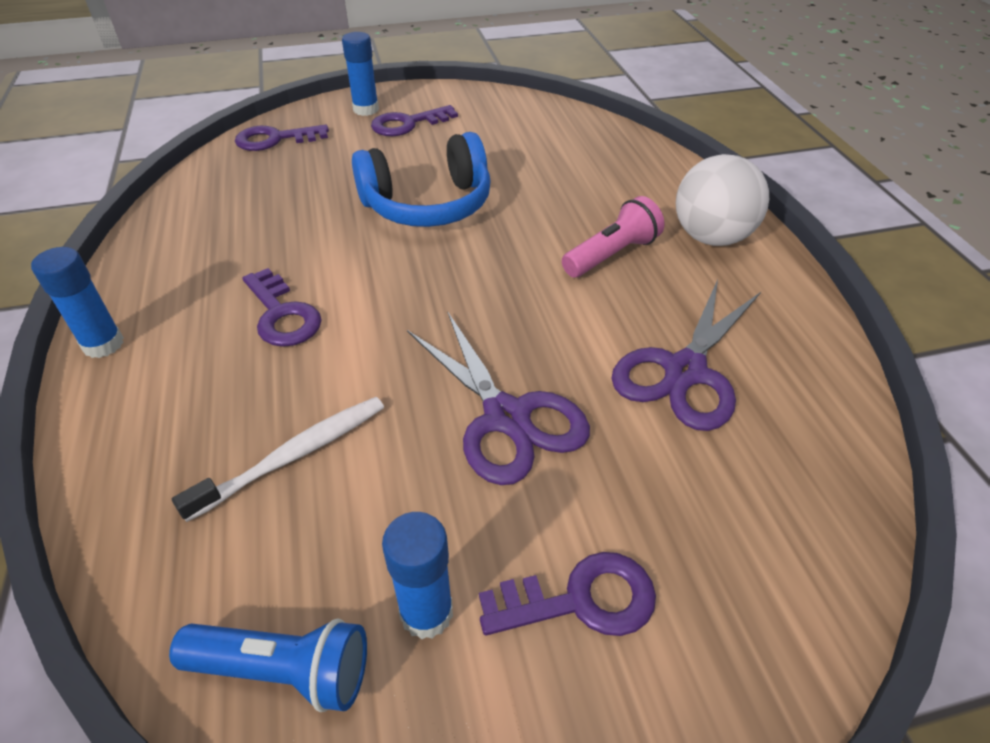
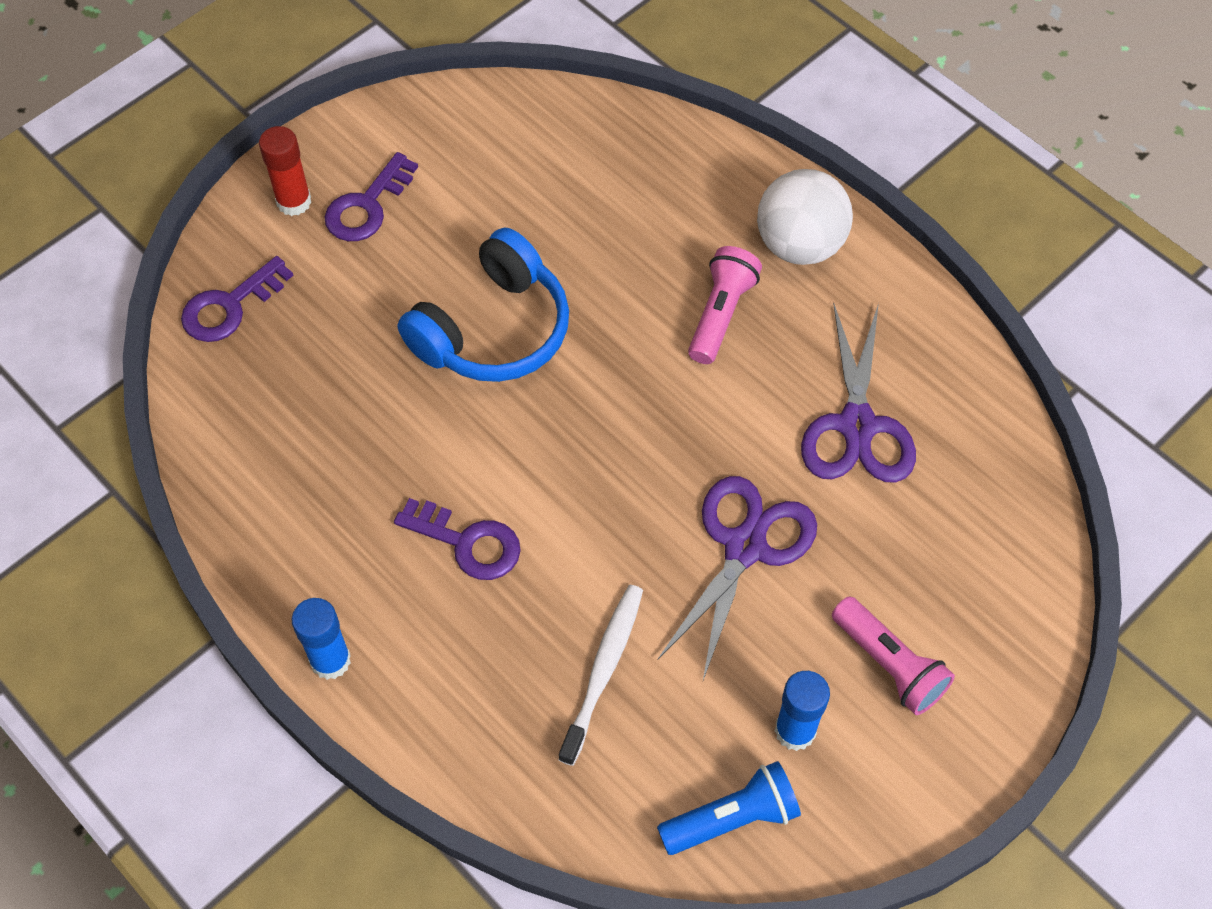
camera: 30 degrees left, 15 degrees up
blue glue stick [342,32,379,116] -> red glue stick [259,126,311,216]
purple scissors [407,311,590,485] -> purple scissors turned 90 degrees counterclockwise [657,476,817,680]
purple key [479,552,656,636] -> pink flashlight [832,596,955,715]

